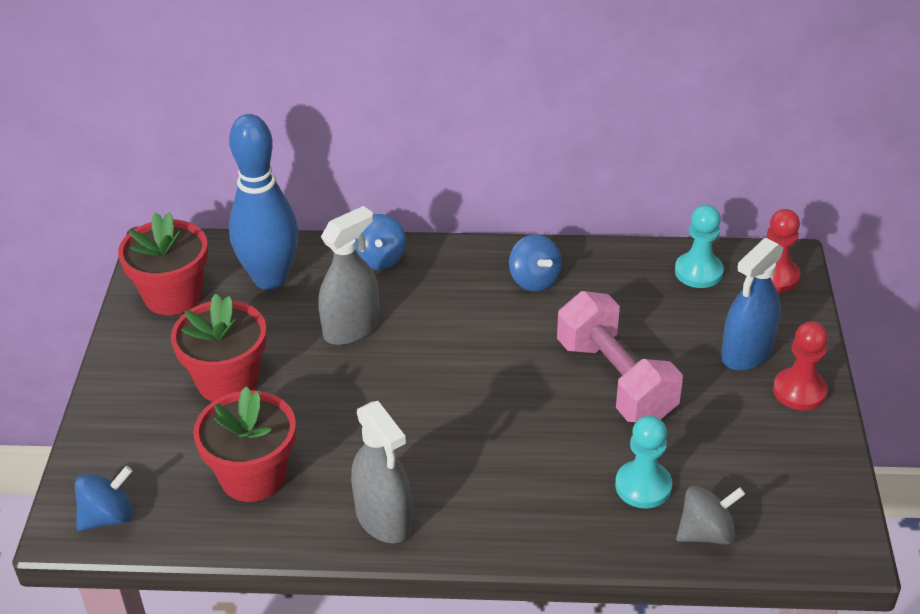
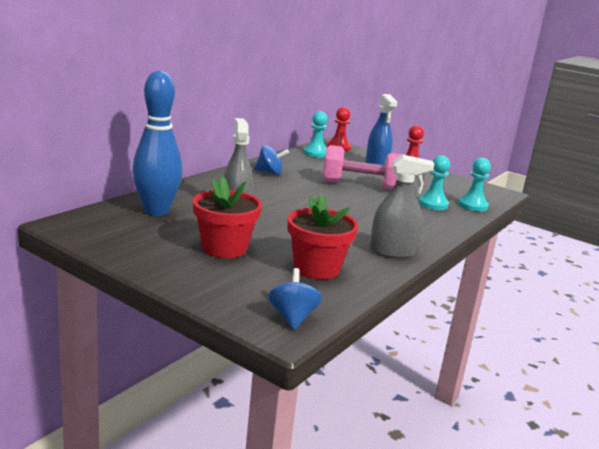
camera: 60 degrees left, 20 degrees down
red flower pot [118,212,208,315] -> none
blue spinning top [356,214,406,270] -> none
grey spinning top [676,486,745,545] -> turquoise pawn [458,158,491,212]

